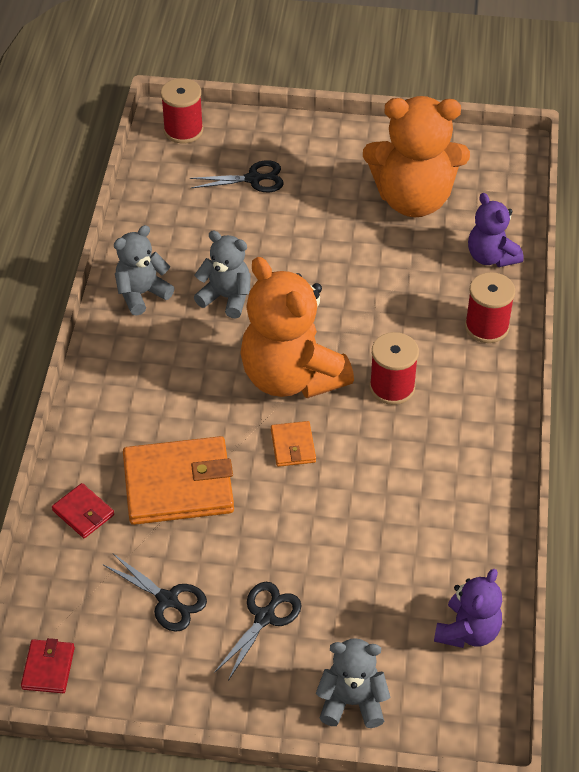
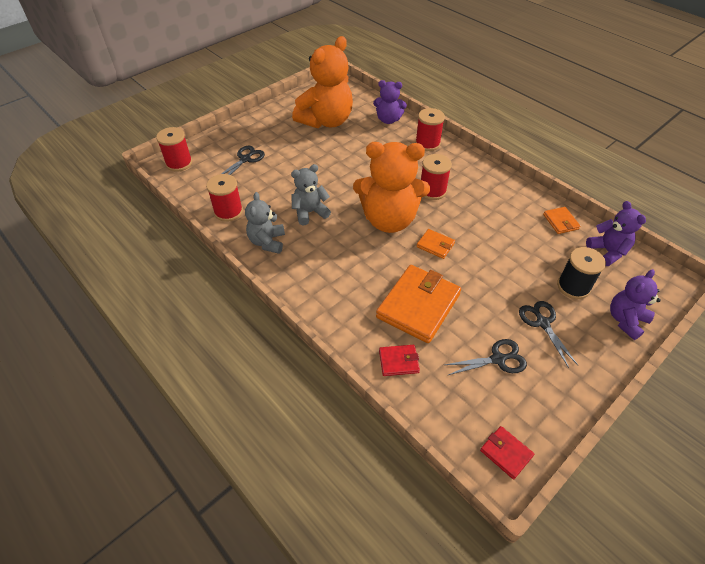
camera: 50 degrees left, 0 degrees up
grey teddy bear [316,638,390,728] -> purple teddy bear [610,269,661,340]
none -> red spool [206,174,243,222]
none -> orange wallet [543,207,581,234]
none -> black spool [557,247,606,299]

